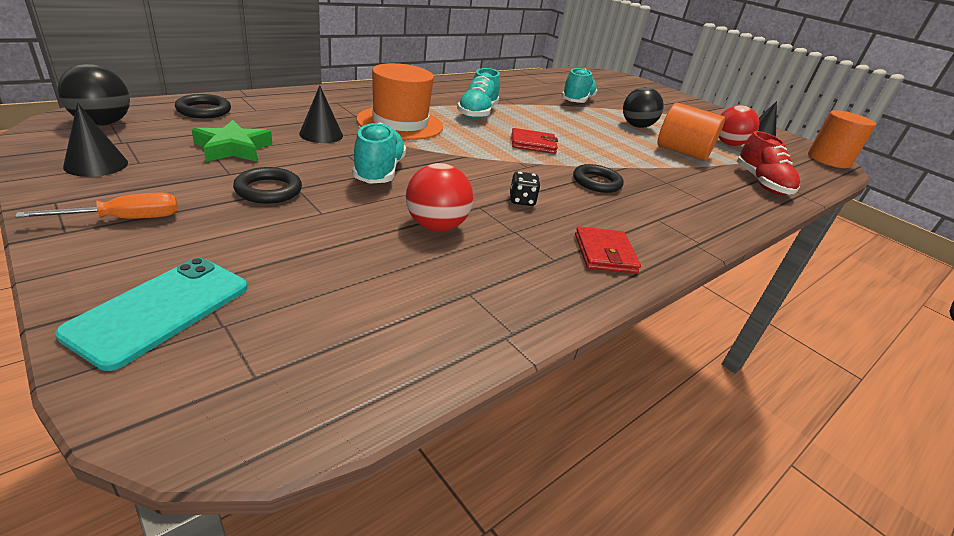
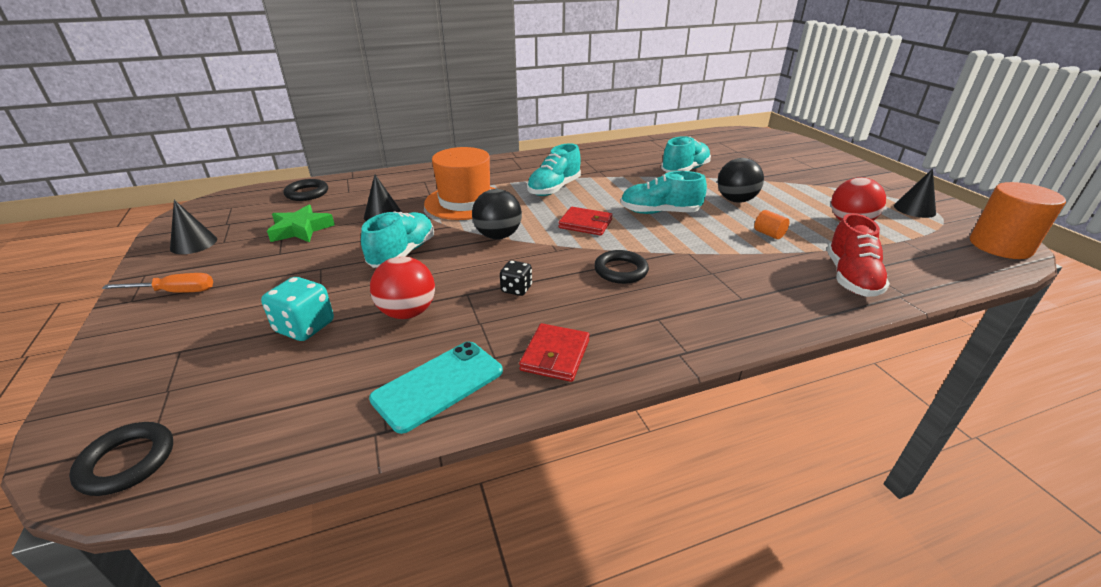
camera: 25 degrees right, 0 degrees up
turquoise phone [55,258,248,371] -> turquoise phone moved to [369,341,503,434]
black ball [58,64,130,125] -> black ball moved to [472,189,522,239]
black ring [233,167,302,204] -> black ring moved to [69,422,173,496]
orange cylinder [658,102,725,161] -> orange cylinder [754,210,790,239], size x0.44
none -> turquoise dice [261,277,334,341]
none -> turquoise shoe [620,171,707,214]

